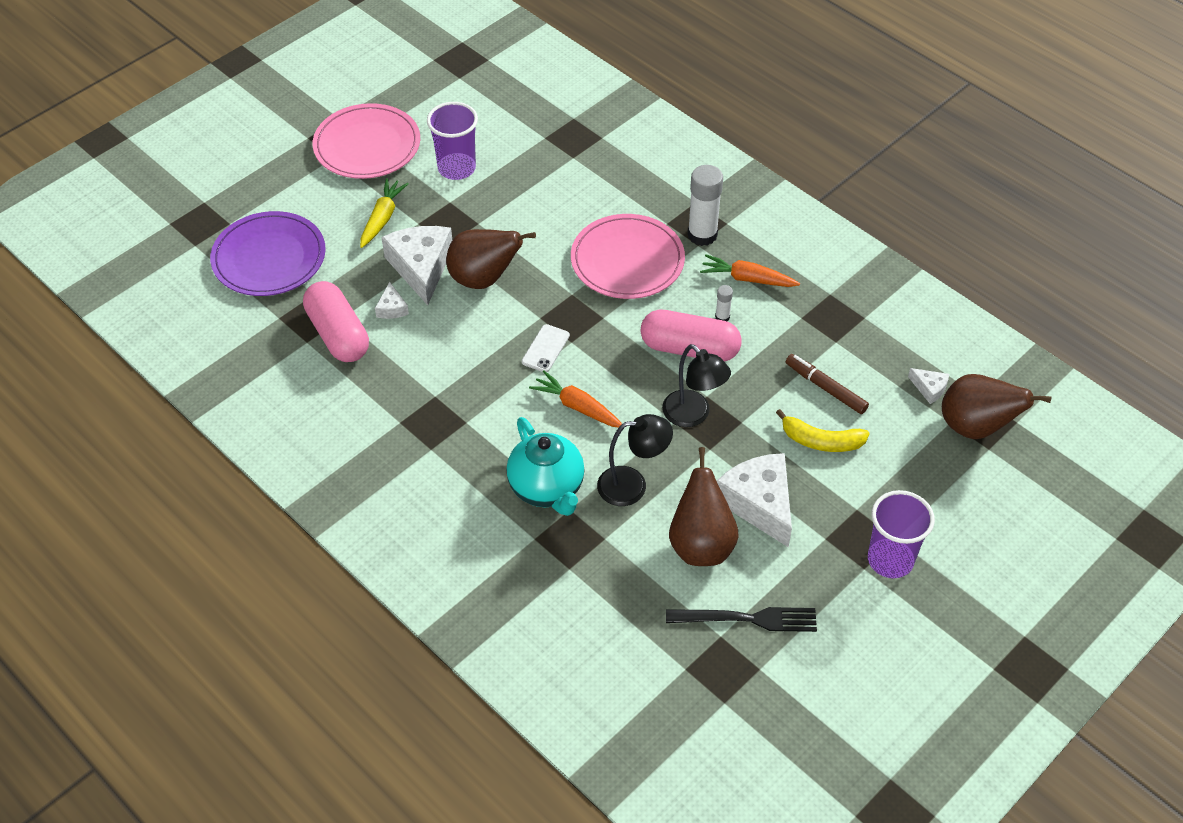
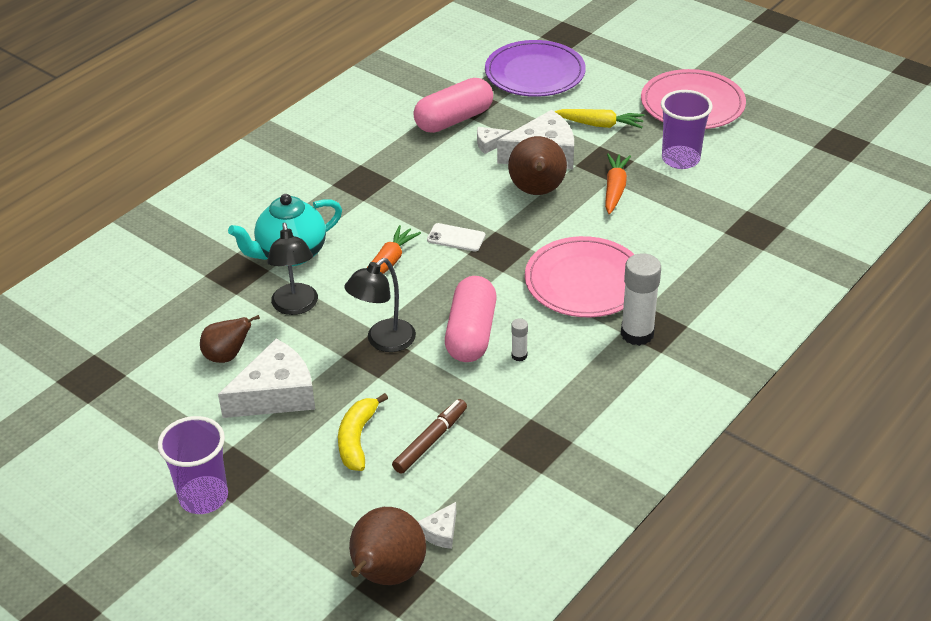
camera: 85 degrees right, 10 degrees down
black fork [666,607,817,632] -> none
brown pear [669,447,739,566] -> brown pear [200,315,260,363], size x0.63
orange carrot [700,254,800,287] -> orange carrot moved to [605,153,631,214]

